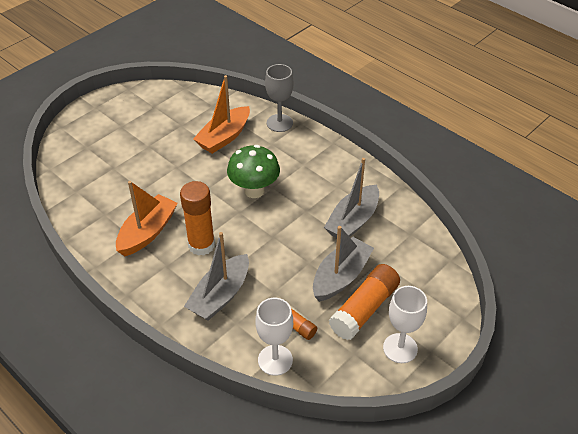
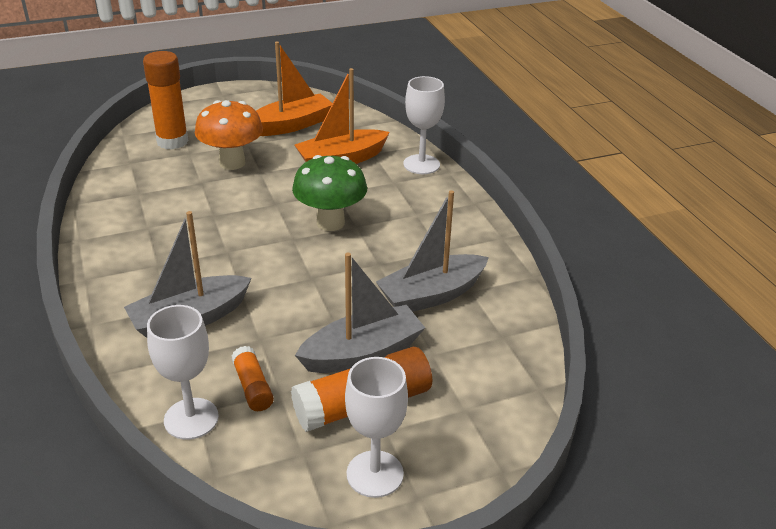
camera: 25 degrees right, 10 degrees down
orange boat [116,181,178,256] -> orange boat moved to [256,42,332,136]
orange glue stick [180,181,215,256] -> orange glue stick moved to [143,51,189,149]
grey goblet [265,64,293,132] -> white goblet [403,76,445,174]
none -> orange mushroom [195,100,263,170]

